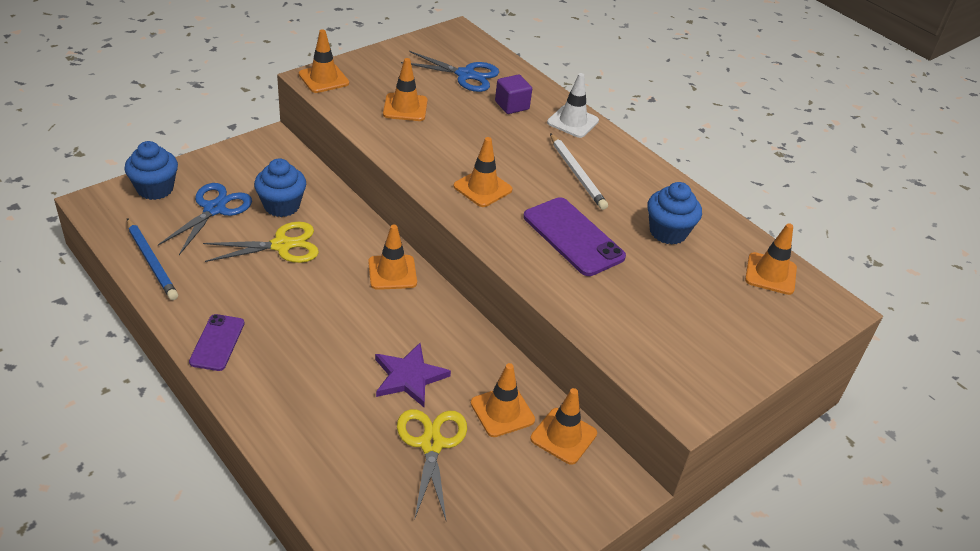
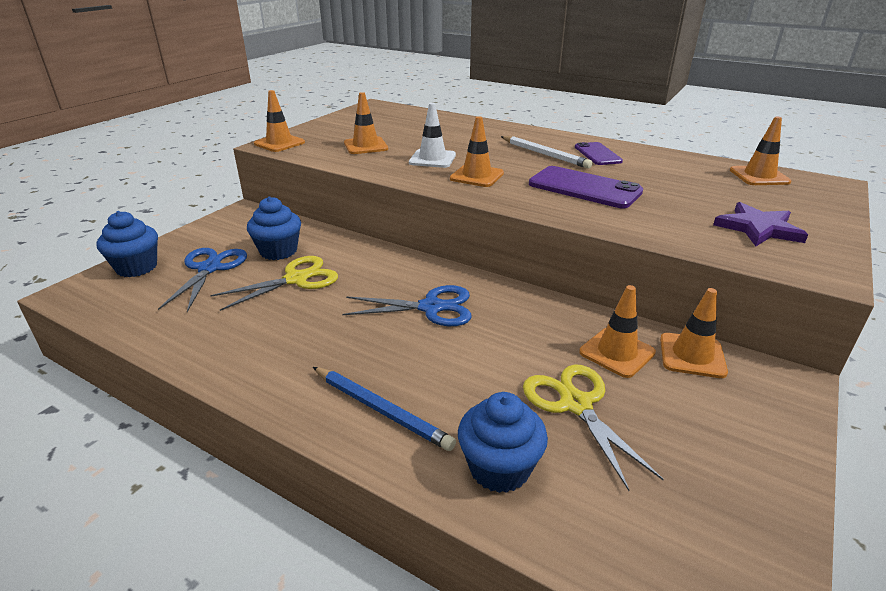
camera: 15 degrees left, 10 degrees down
blue pencil [127,218,178,300] -> blue pencil moved to [313,367,456,451]
purple phone [189,314,244,371] -> purple phone moved to [575,142,623,165]
orange traffic cone [368,225,417,290] -> none
purple star [375,343,451,407] -> purple star moved to [713,202,808,246]
blue scissors [401,51,499,92] -> blue scissors moved to [343,285,472,326]
purple cube [495,74,532,114] -> none
white traffic cone [547,73,599,138] -> white traffic cone moved to [409,103,456,168]
blue cupcake [648,182,702,245] -> blue cupcake moved to [458,392,548,493]

